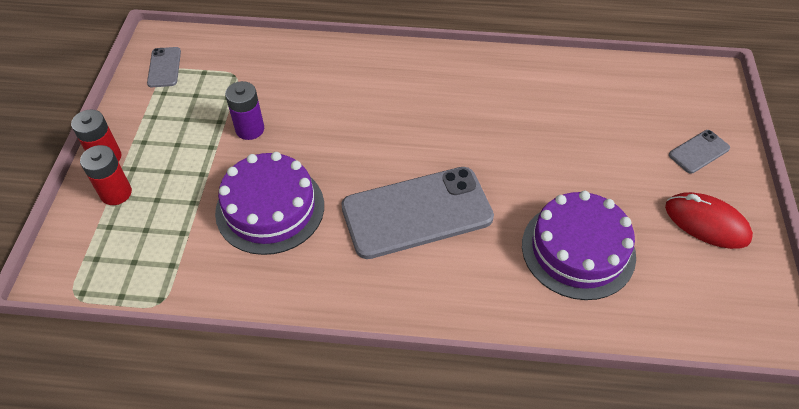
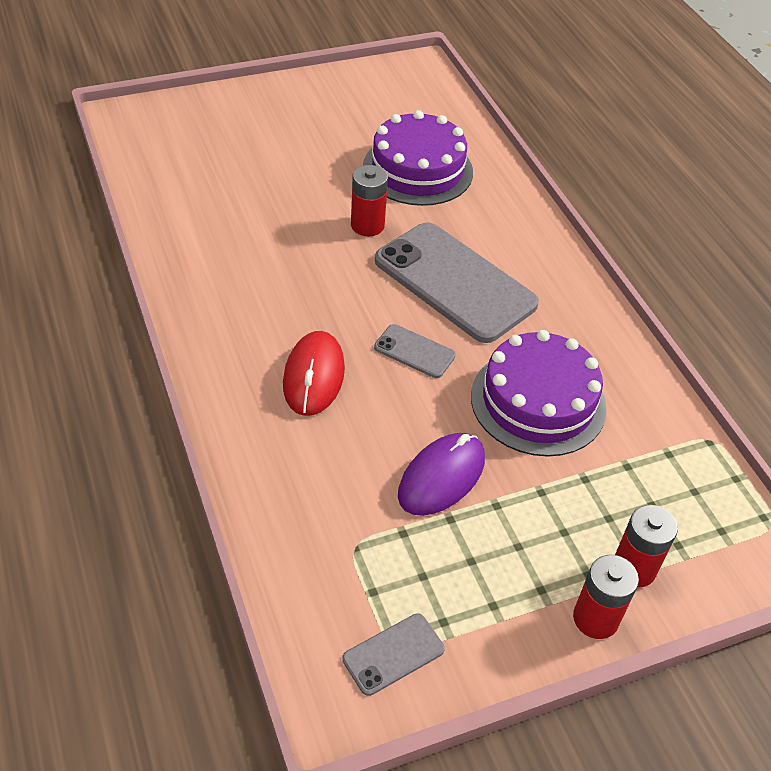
camera: 120 degrees left, 5 degrees down
purple battery [225,81,264,140] -> purple mouse [398,433,485,516]
red mouse [665,192,753,249] -> red mouse moved to [283,331,345,416]
grey phone [669,130,730,174] -> grey phone moved to [374,324,456,378]
none -> red battery [351,165,388,236]

